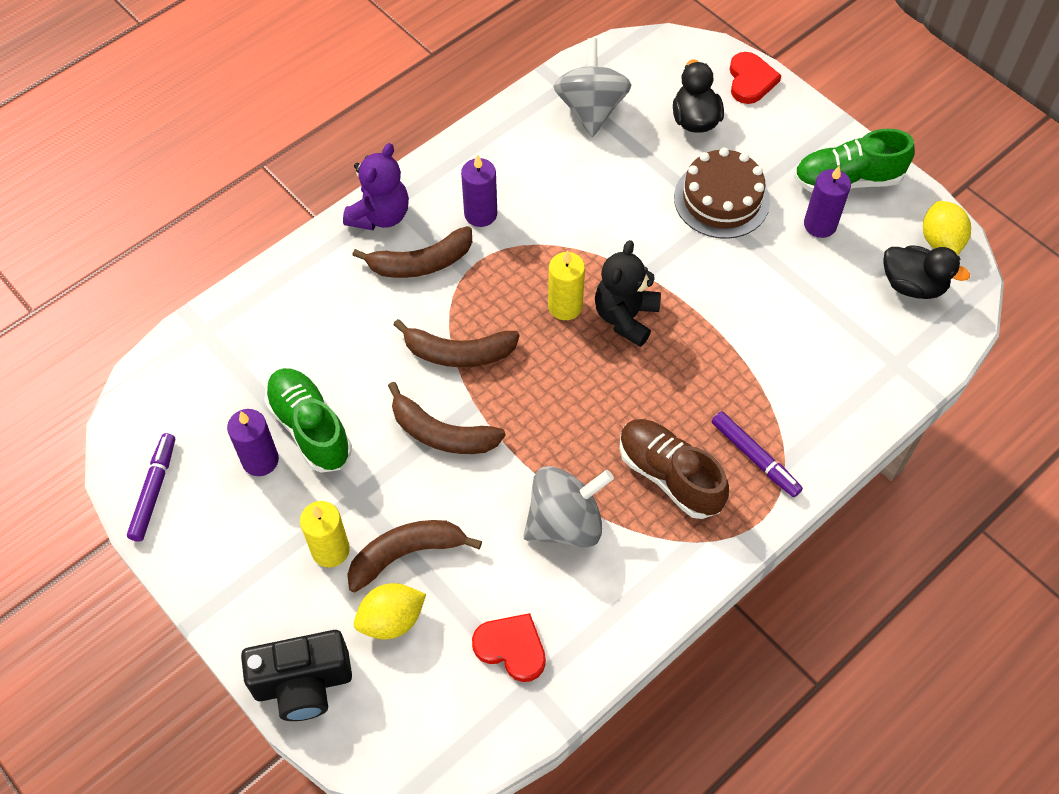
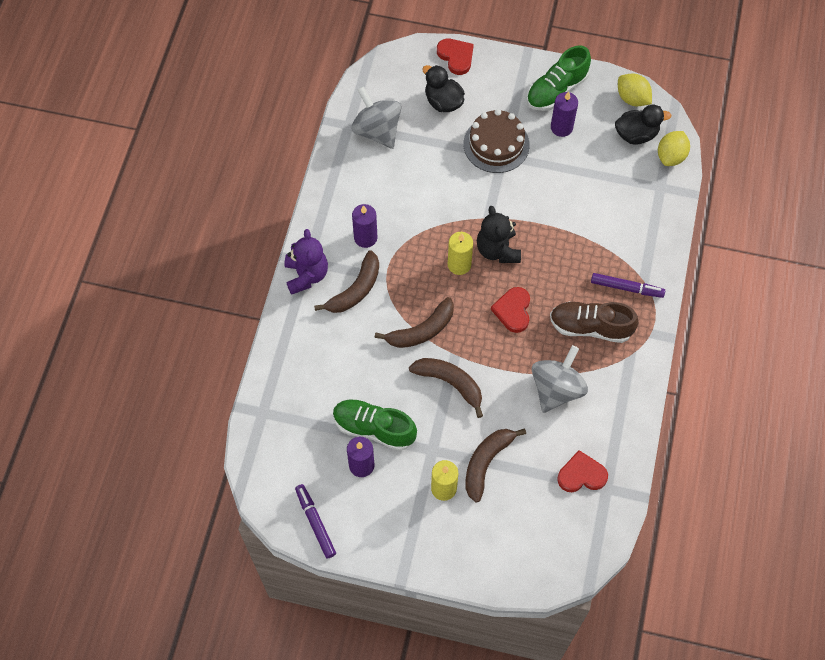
camera: 35 degrees left, 5 degrees up
black camera [241,630,352,721] -> none
yellow lemon [354,583,426,639] -> yellow lemon moved to [658,131,690,166]
brown banana [388,382,506,454] -> brown banana turned 135 degrees counterclockwise [409,358,483,418]
none -> red heart [491,287,530,333]

